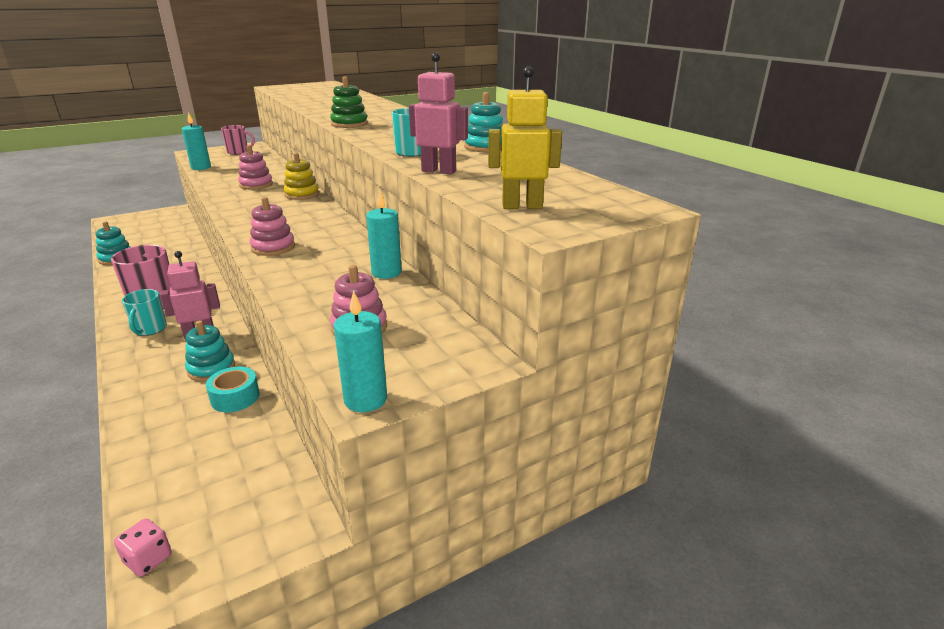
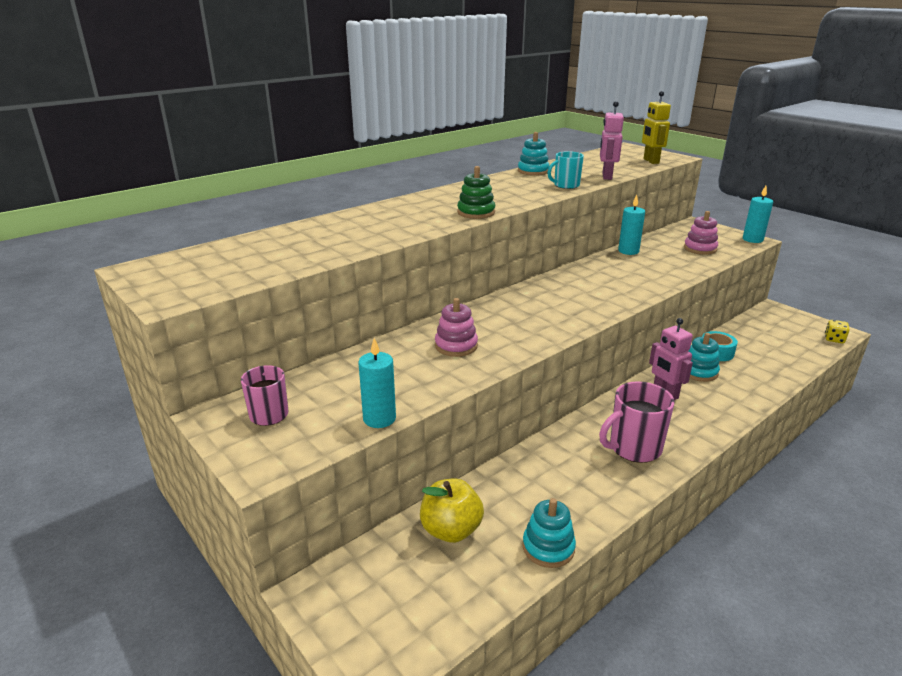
camera: 100 degrees left, 0 degrees up
pink dice [114,518,172,577] -> yellow dice [825,320,850,343]
turquoise mug [122,289,167,336] -> none
pink stacking toy [249,197,295,256] -> none
yellow stacking toy [284,153,319,200] -> none
none -> yellow apple [420,478,484,543]

